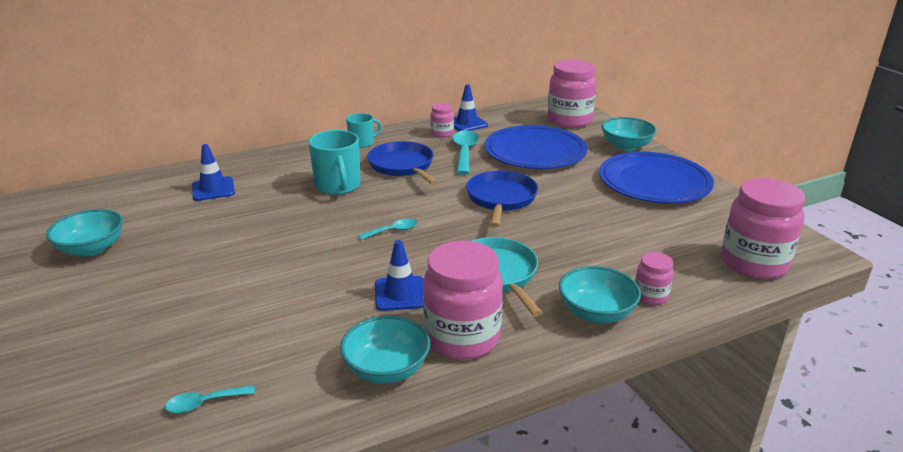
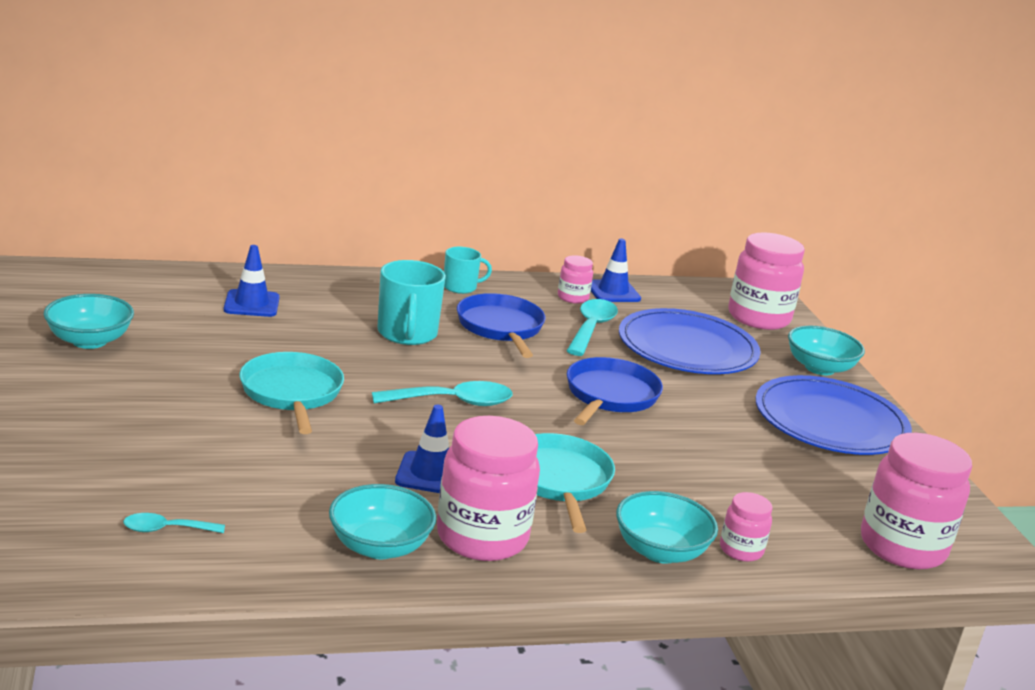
camera: 10 degrees right, 5 degrees down
turquoise spoon [358,218,417,240] -> turquoise spoon [372,381,513,406], size x1.77
none -> turquoise pan [239,352,344,434]

